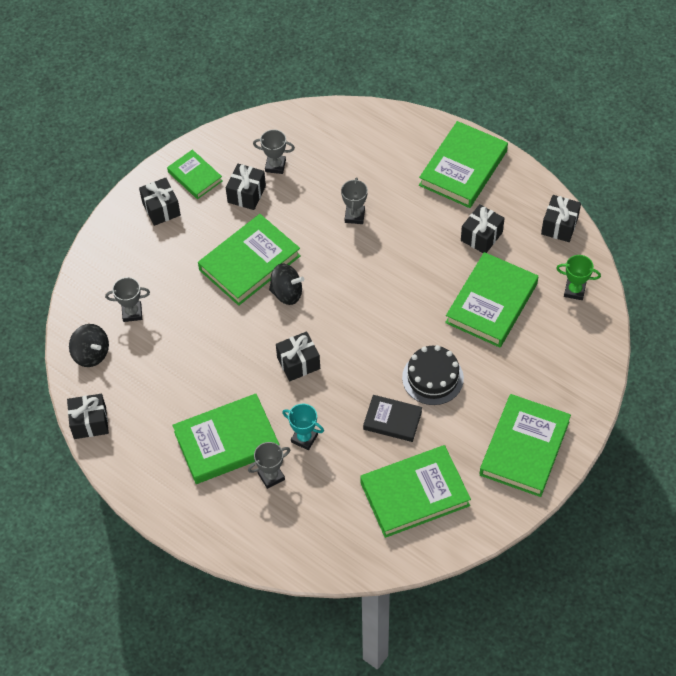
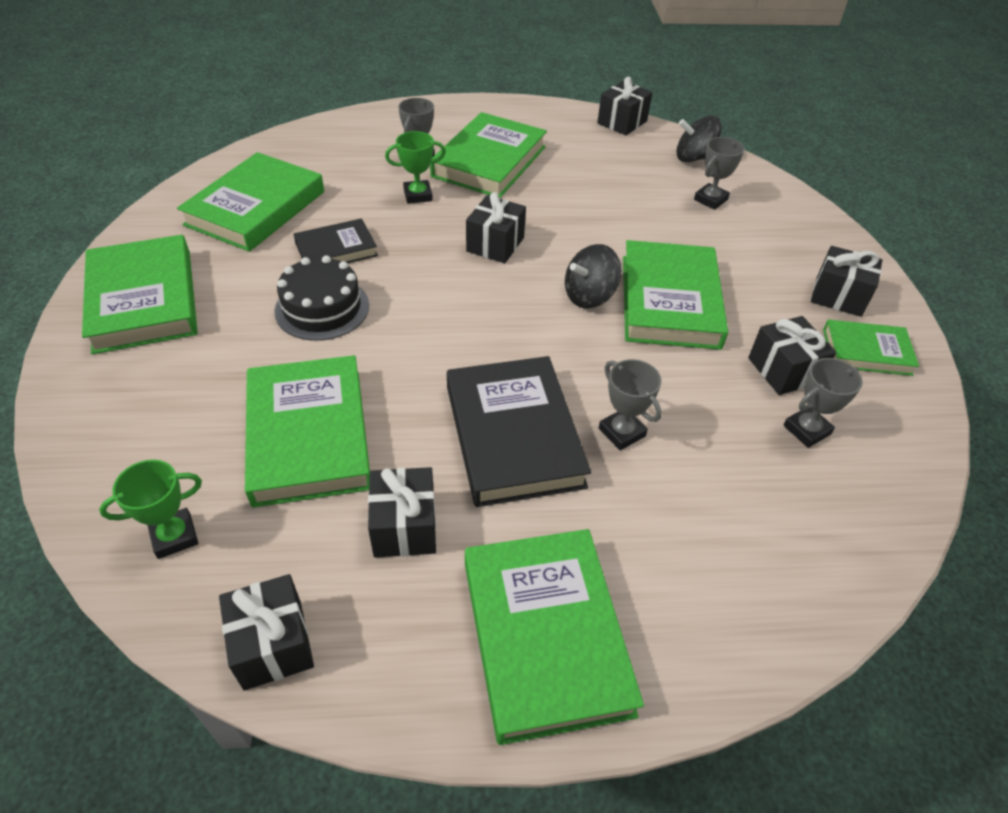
camera: 135 degrees right, 10 degrees down
turquoise trophy [282,404,324,450] -> green trophy [385,131,446,204]
none -> black book [447,356,591,507]

